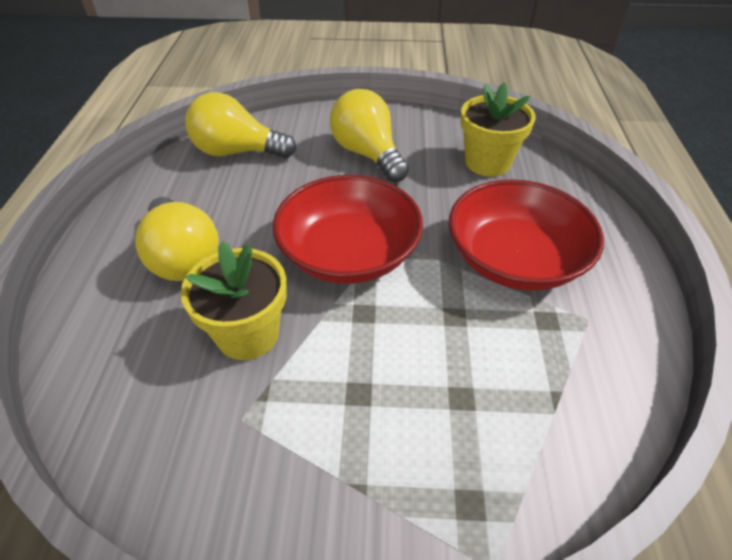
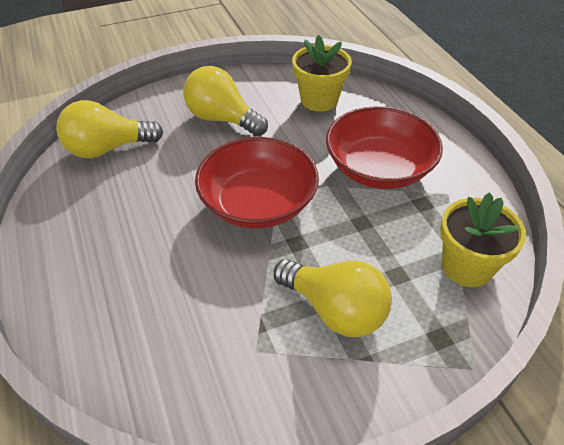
camera: 25 degrees left, 0 degrees up
yellow light bulb [135,197,219,281] -> yellow light bulb moved to [274,259,392,337]
yellow flower pot [181,241,287,360] -> yellow flower pot moved to [440,192,526,287]

